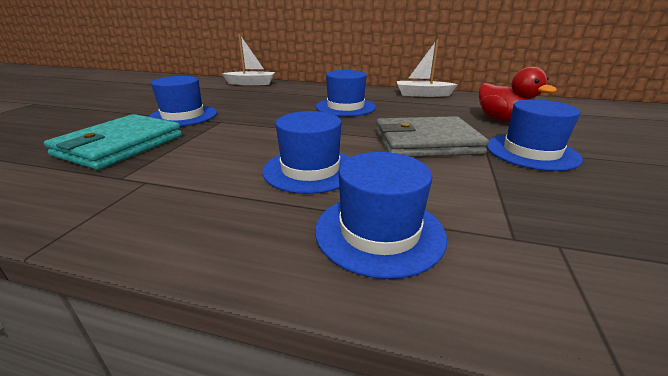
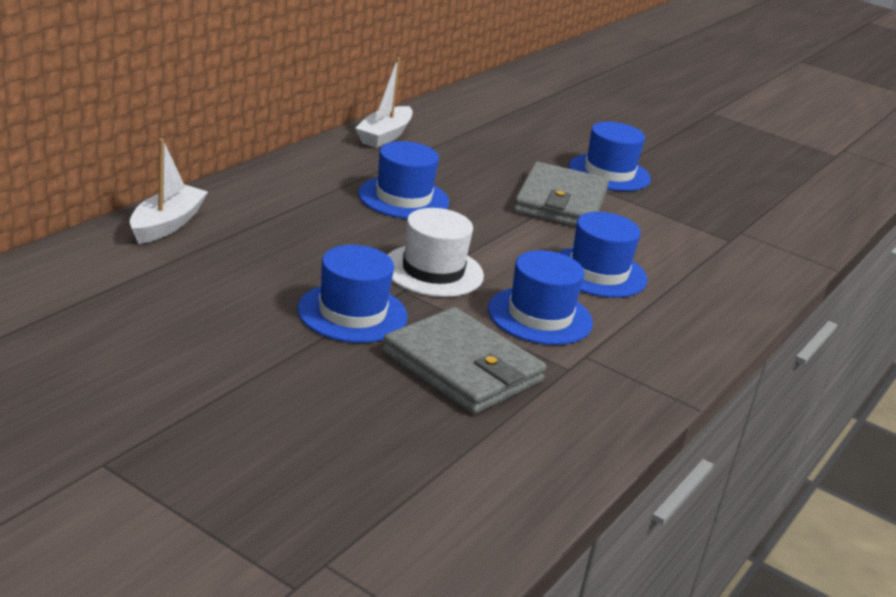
camera: 75 degrees left, 0 degrees up
turquoise wallet [44,114,182,170] -> grey wallet [382,307,547,414]
blue hat [315,152,447,279] -> blue hat moved to [488,250,593,345]
red duck [479,67,557,122] -> none
none -> white hat [388,208,484,297]

